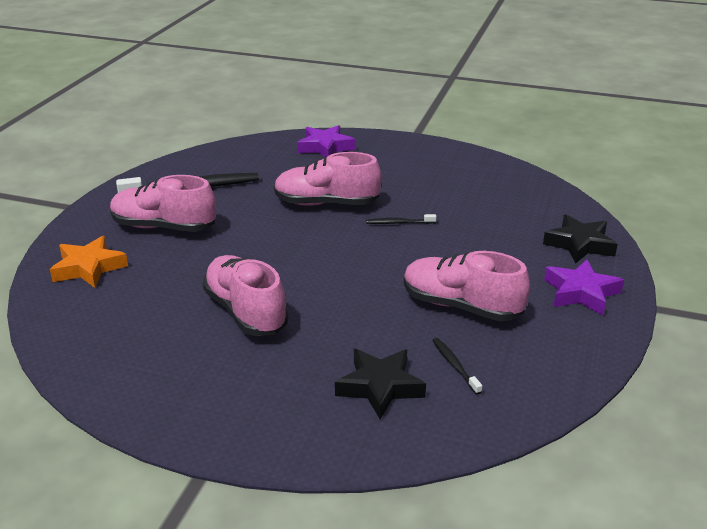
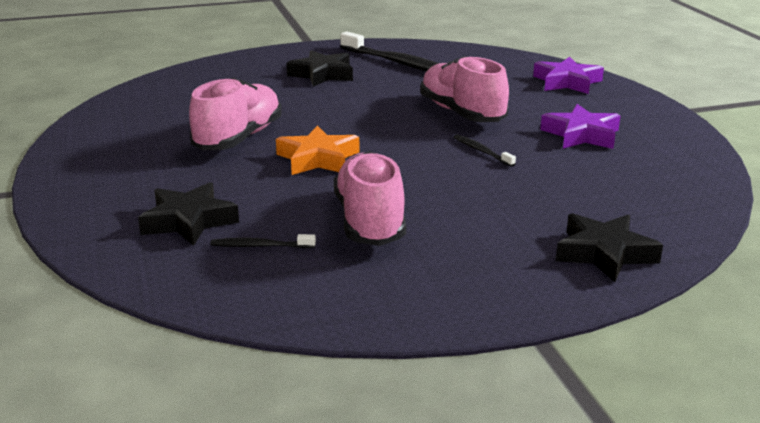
camera: 55 degrees right, 5 degrees down
orange star [50,236,128,288] -> orange star moved to [276,125,359,175]
pink shoe [110,175,216,232] -> black star [286,50,353,87]
black toothbrush [432,338,482,395] -> black toothbrush turned 120 degrees counterclockwise [210,234,316,248]
purple star [544,259,624,315] -> purple star moved to [540,104,621,149]

